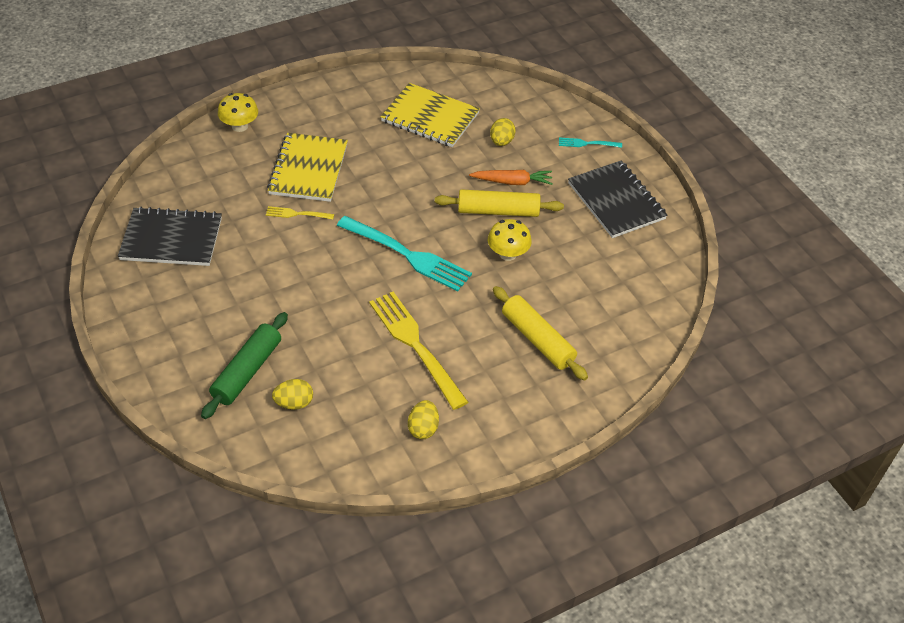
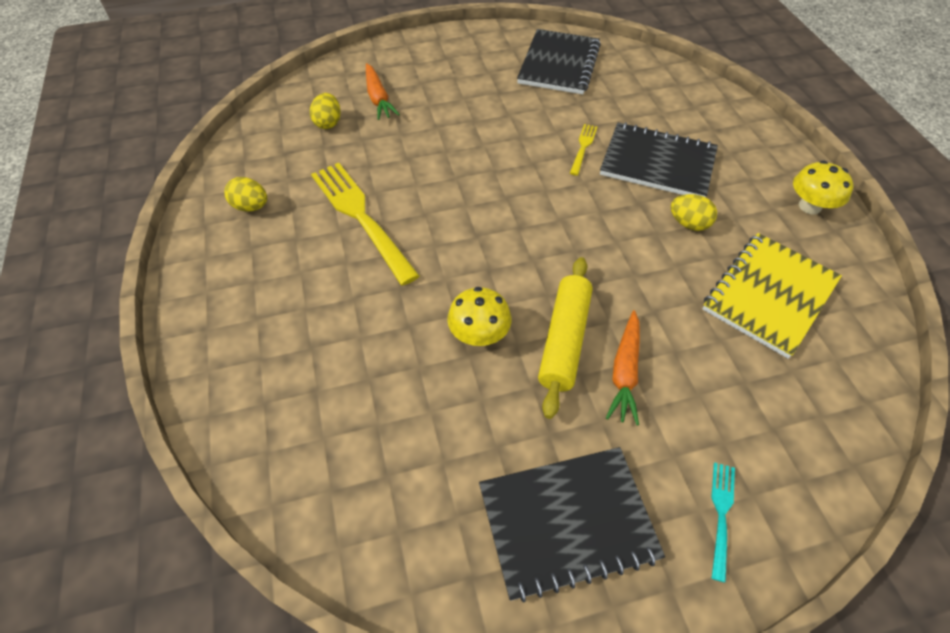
camera: 105 degrees right, 5 degrees up
green rolling pin [201,312,288,419] -> orange carrot [366,63,400,120]
yellow mushroom [218,93,258,132] -> yellow mushroom moved to [793,161,853,215]
yellow notebook [267,133,348,202] -> black notebook [600,122,718,197]
turquoise fork [337,216,472,292] -> none
yellow fork [369,292,468,410] -> yellow fork turned 105 degrees counterclockwise [311,163,420,286]
yellow egg [490,118,516,146] -> yellow egg moved to [671,194,717,231]
yellow rolling pin [493,286,588,380] -> none

